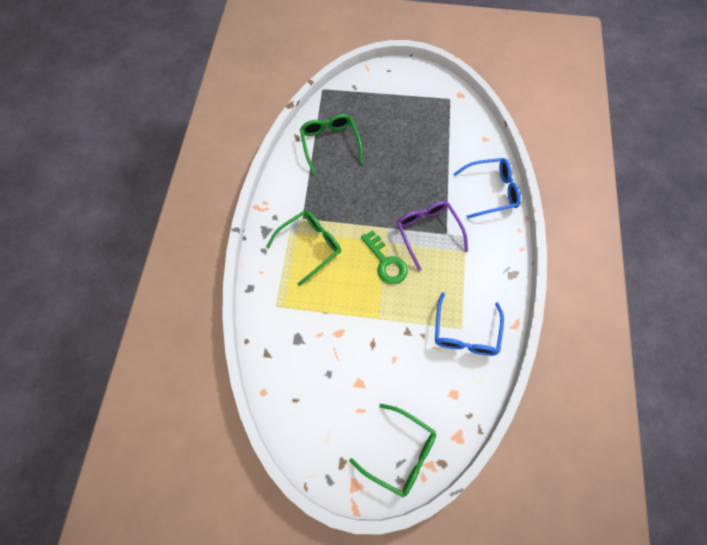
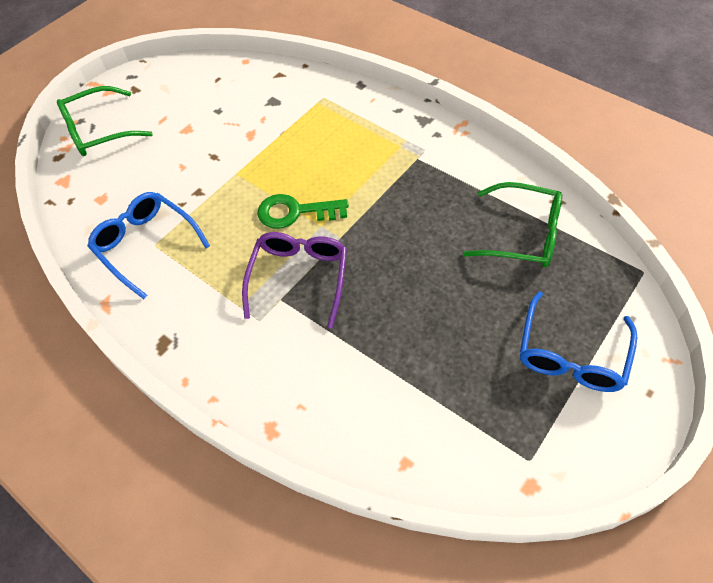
camera: 125 degrees right, 10 degrees down
green glasses [266,210,341,286] -> none
purple glasses [397,201,468,271] -> purple glasses turned 90 degrees counterclockwise [242,232,347,329]
blue glasses [454,158,521,219] -> blue glasses moved to [520,291,637,392]

